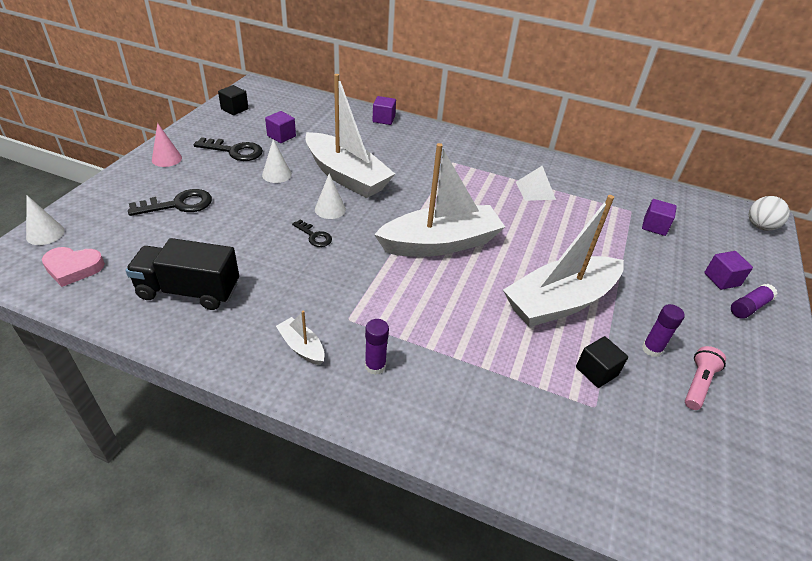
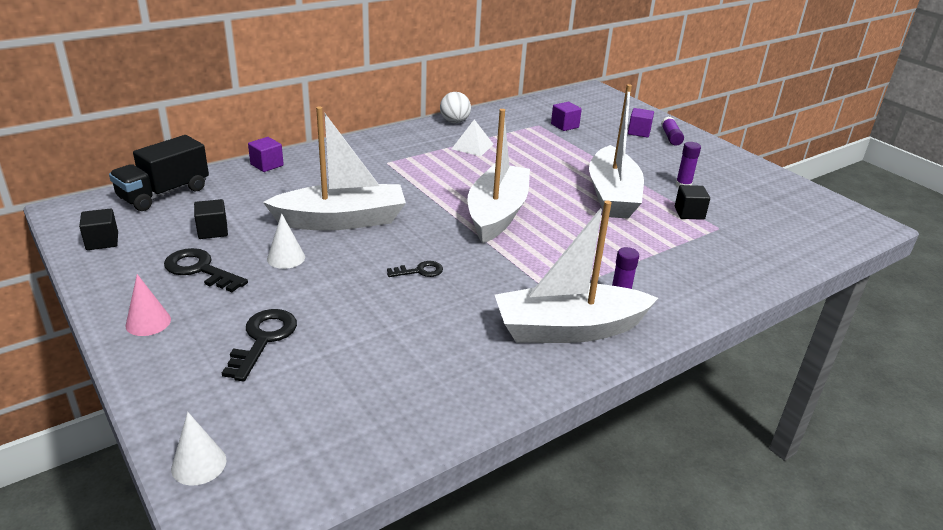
camera: 55 degrees left, 10 degrees down
pink heart [42,247,105,287] -> none
black truck [126,238,239,310] -> black truck moved to [109,135,209,211]
black key [194,137,263,161] -> black key turned 105 degrees counterclockwise [164,248,248,292]
purple cube [265,111,296,143] -> black cube [194,199,228,239]
white boat [276,311,325,365] -> white boat [495,200,658,343], size x2.39
white cone [315,173,346,219] -> none
pink flashlight [685,346,726,410] -> none
white ball [749,196,790,231] -> white ball moved to [440,92,471,123]

